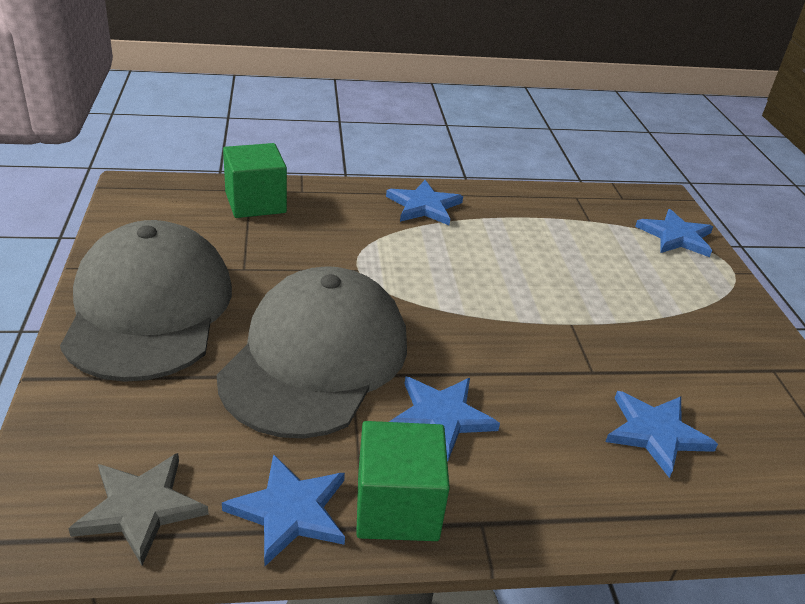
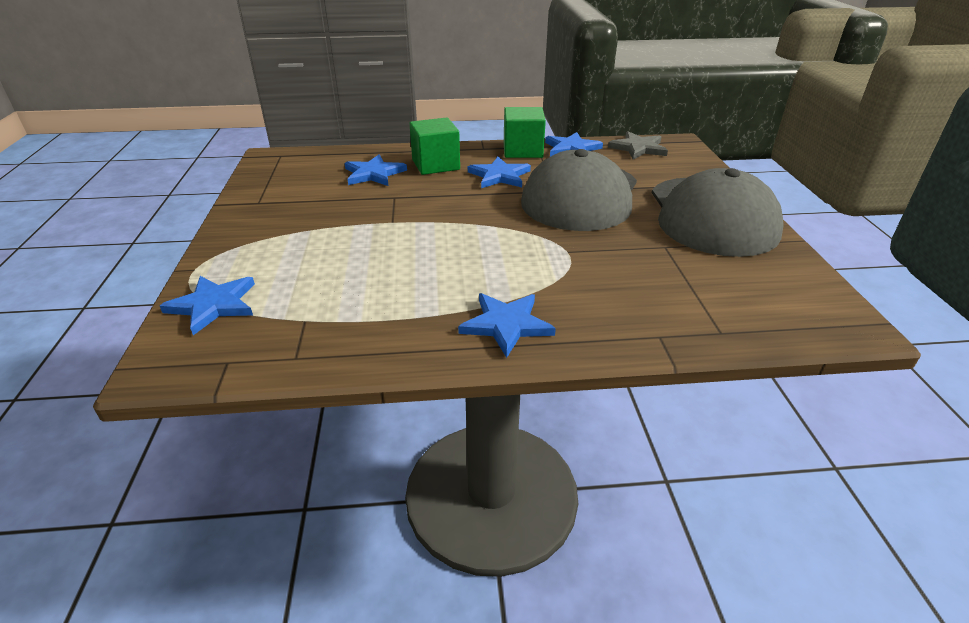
camera: 175 degrees left, 0 degrees up
green cube [223,143,287,218] -> green cube moved to [409,117,460,175]

